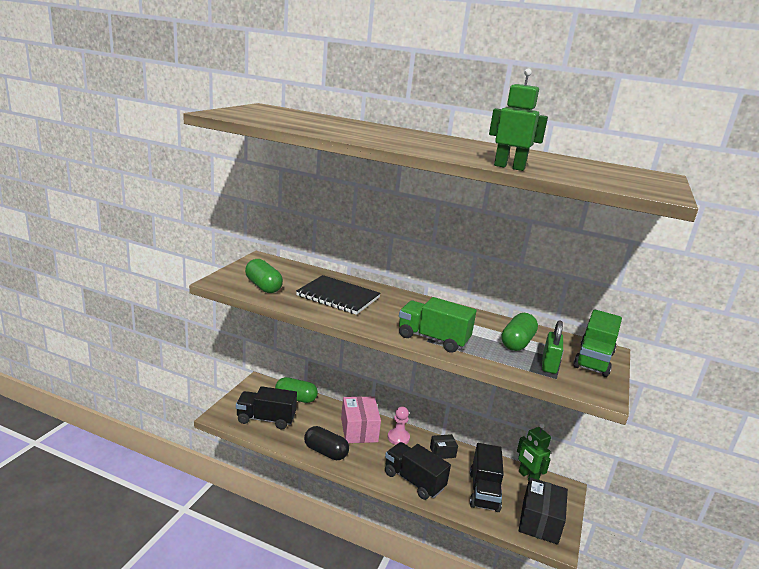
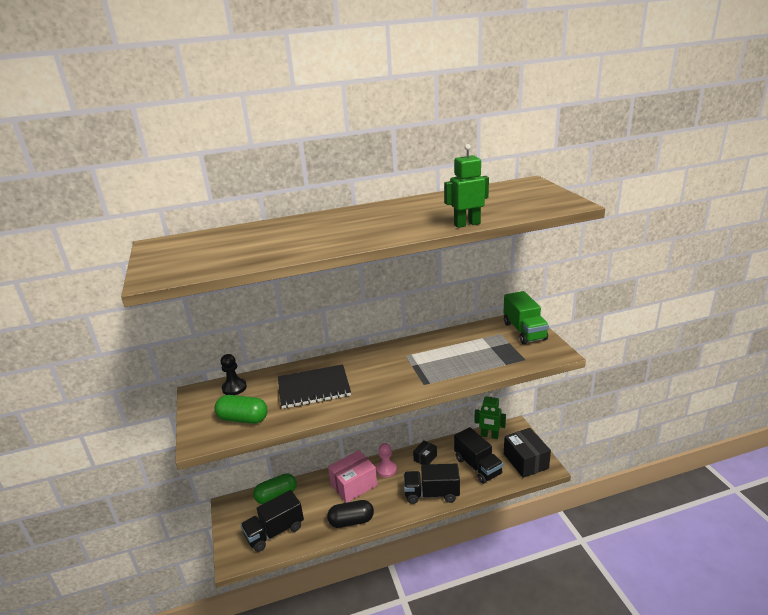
camera: 35 degrees left, 5 degrees up
pink box [341,396,381,443] -> pink box turned 75 degrees counterclockwise [328,450,377,503]
green truck [399,297,476,353] -> none
green capsule [501,313,538,351] -> none
green padlock [542,320,563,374] -> none
none -> black pawn [221,354,247,395]

